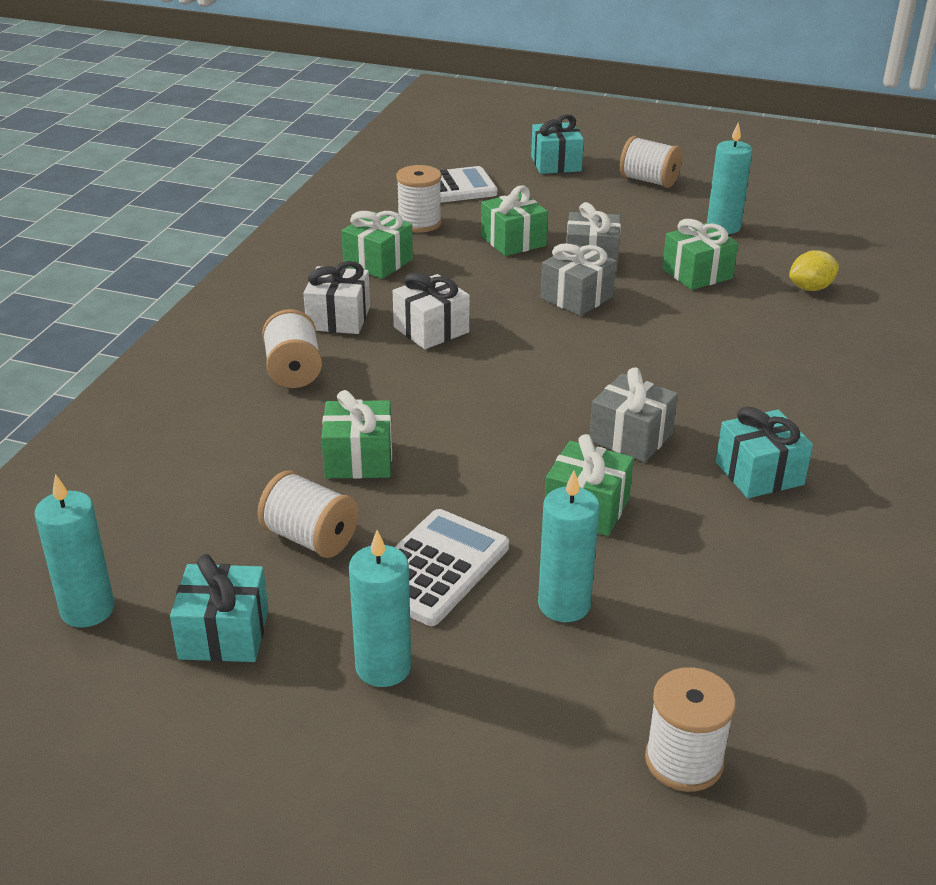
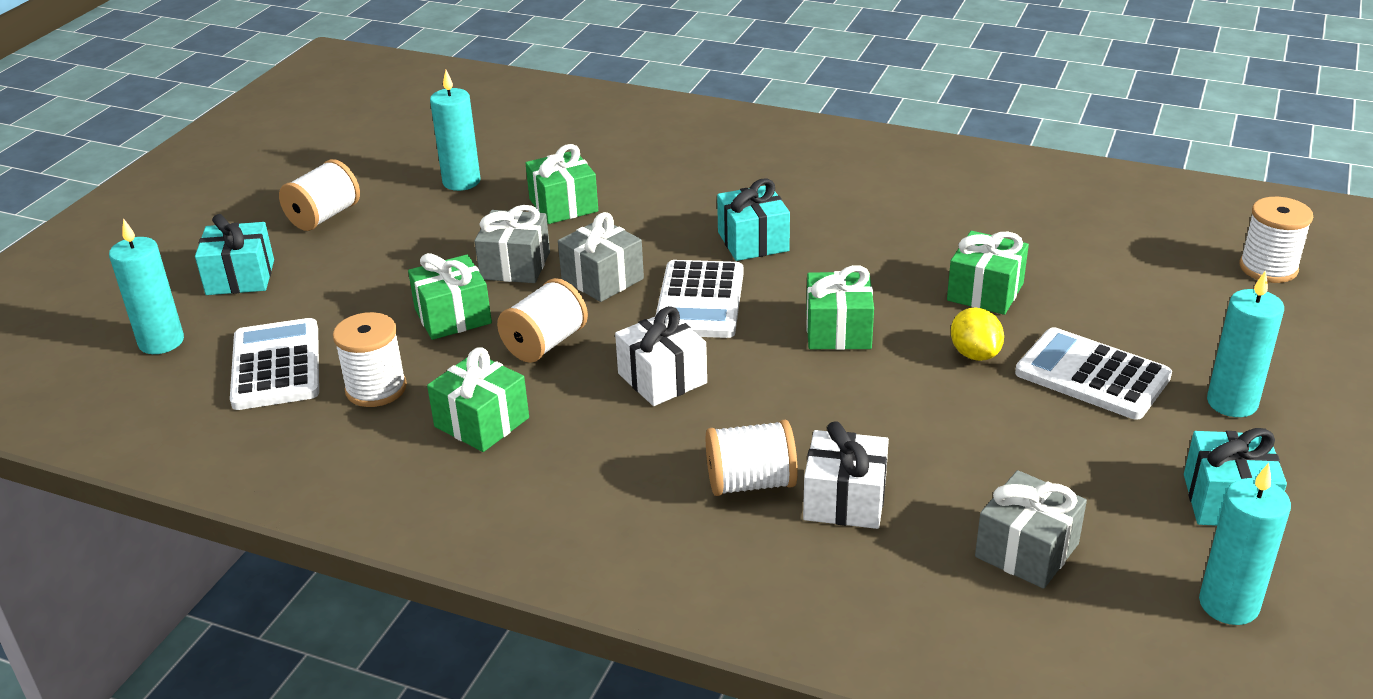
camera: 85 degrees left, 0 degrees up
white spool [257,471,359,558] -> white spool moved to [497,278,588,363]
white gift [303,261,370,334] -> white gift moved to [803,421,889,529]
green gift [321,390,392,479] -> green gift moved to [806,265,874,350]
turquoise candle [538,471,600,622] -> turquoise candle moved to [109,218,184,354]
grey gift [590,367,678,462] -> grey gift moved to [975,470,1087,589]
turquoise gift [716,407,813,498] -> turquoise gift moved to [717,178,790,261]
yellow lemon [789,250,840,291] -> yellow lemon moved to [951,307,1004,361]
none -> white calculator [656,260,744,338]

